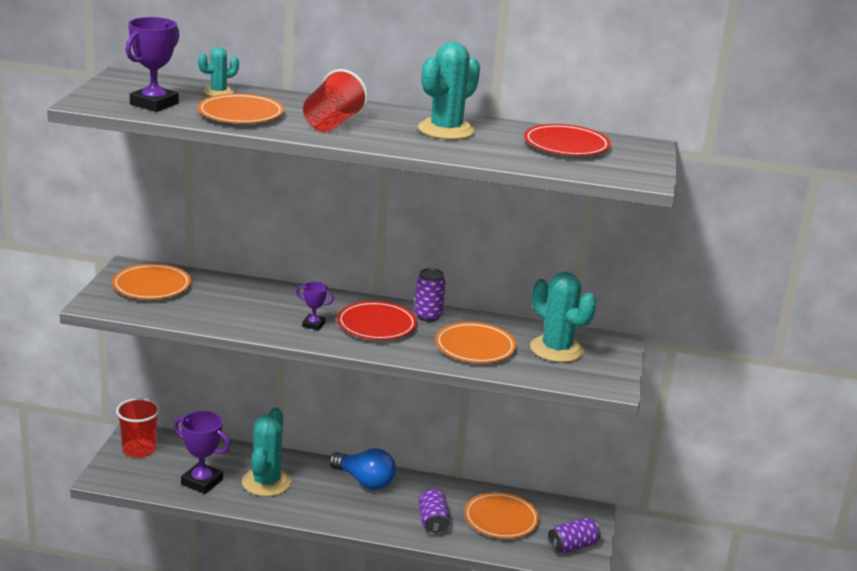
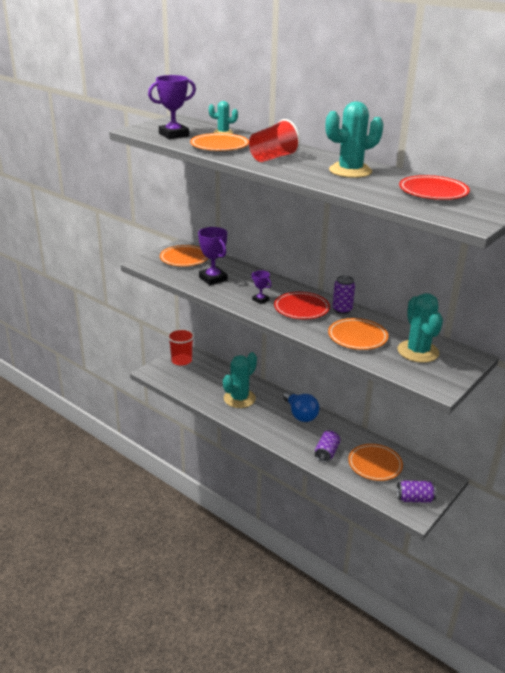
camera: 30 degrees right, 5 degrees up
purple trophy [174,411,230,494] -> purple trophy moved to [198,227,228,285]

